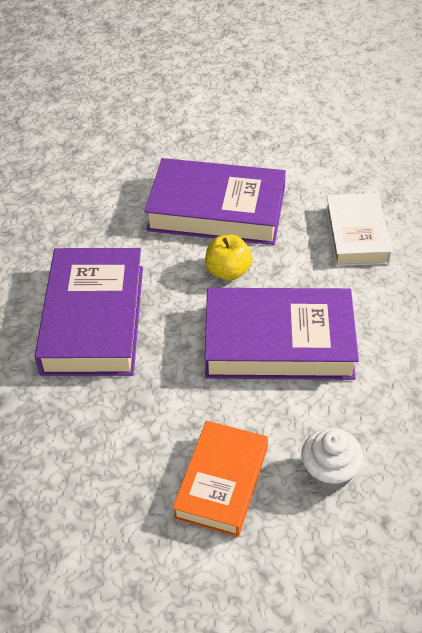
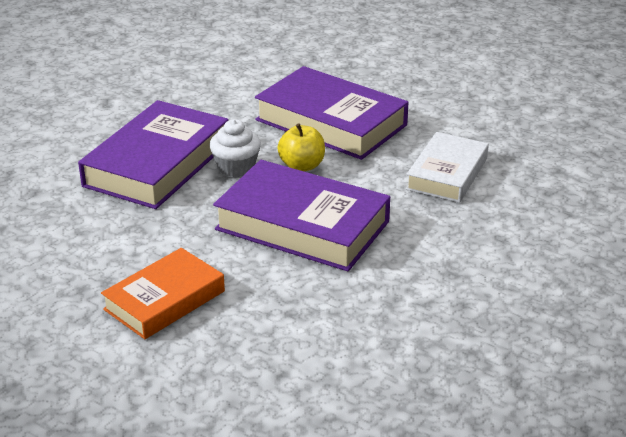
camera: 25 degrees right, 15 degrees down
white cupcake [301,428,363,491] -> white cupcake moved to [210,119,261,177]

